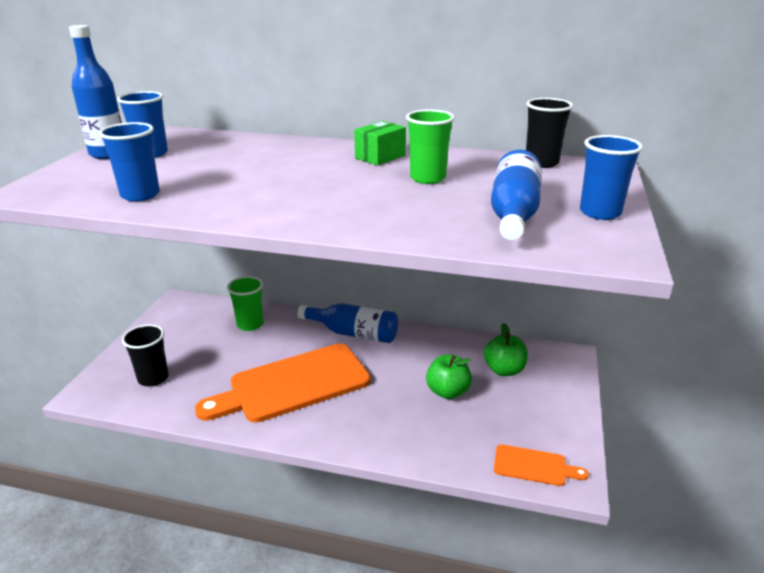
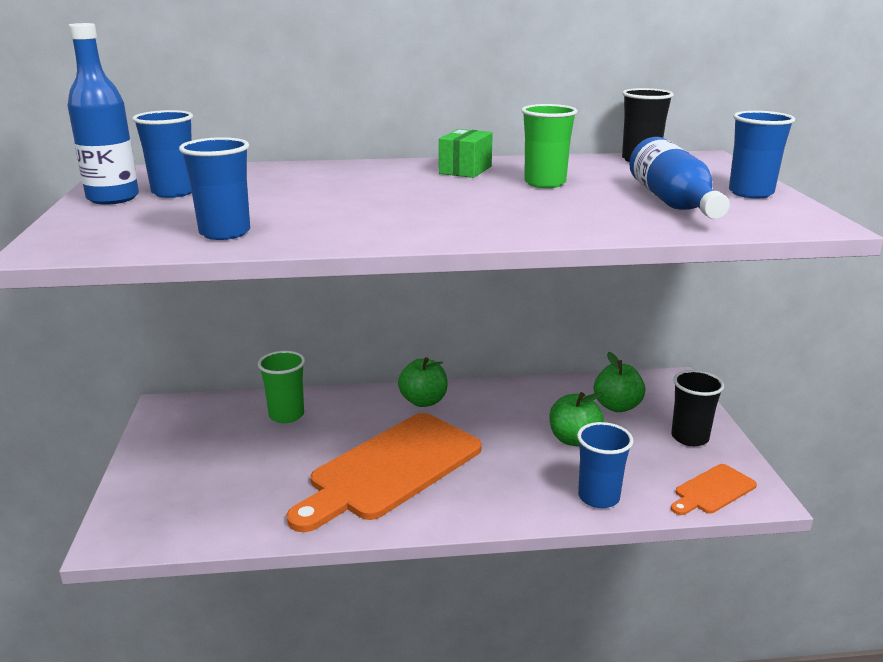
camera: 20 degrees left, 5 degrees down
black cup [122,324,169,387] -> black cup moved to [671,370,724,446]
blue bottle [297,303,398,343] -> green apple [398,357,448,407]
orange cutting board [494,444,589,486] -> orange cutting board turned 150 degrees clockwise [671,464,757,515]
none -> blue cup [577,422,633,508]

